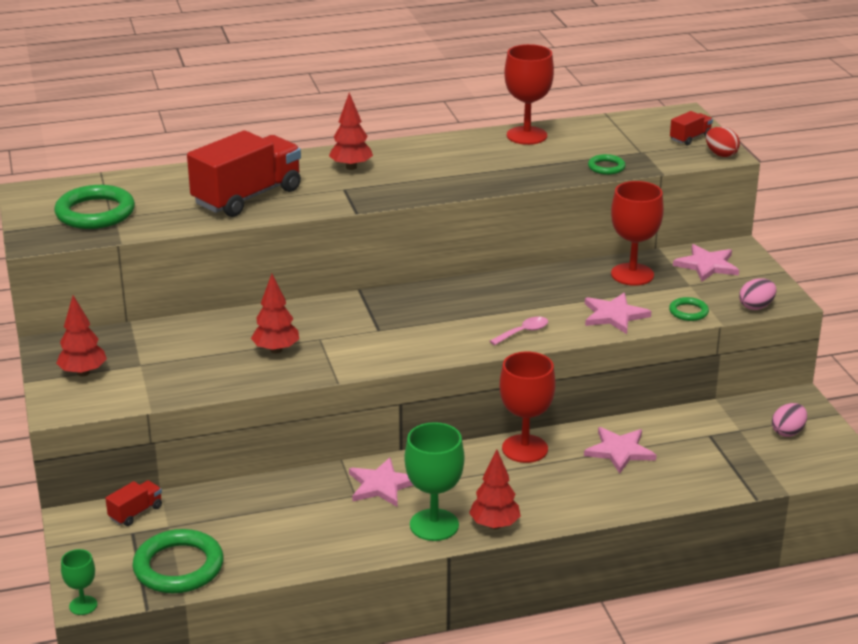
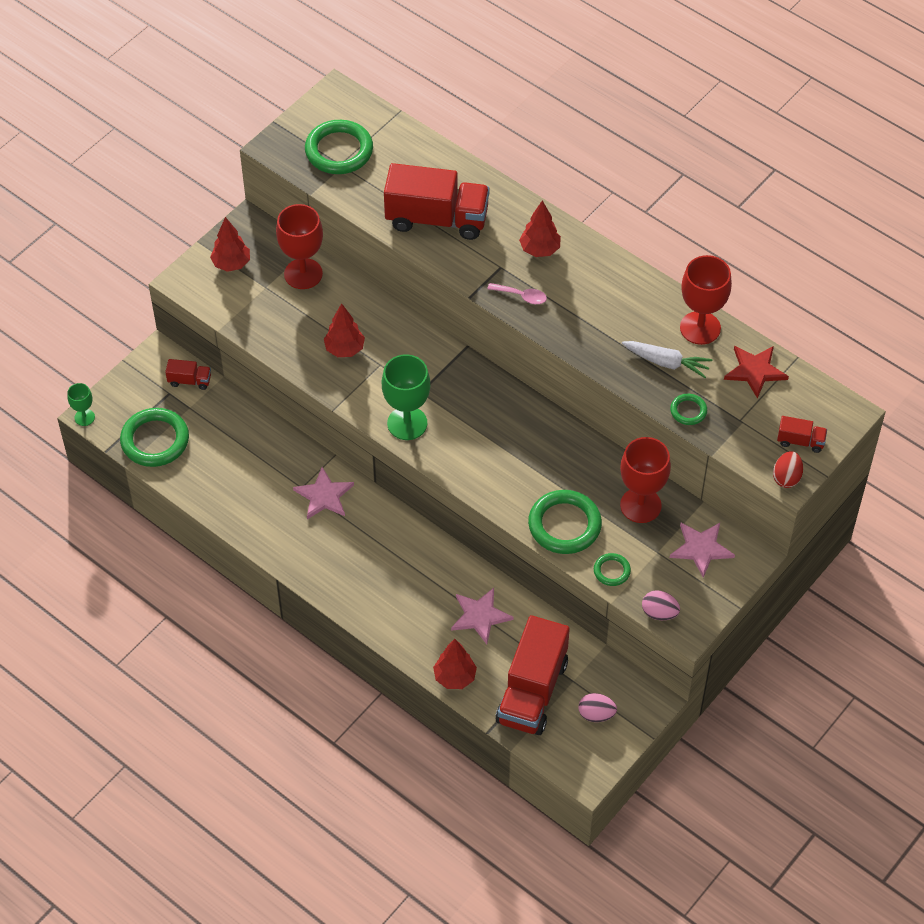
camera: 55 degrees right, 25 degrees up
green goblet [405,422,464,541] -> green goblet moved to [382,354,430,440]
red tree [469,449,521,529] -> red tree moved to [433,639,477,689]
pink spoon [490,317,548,345] -> pink spoon moved to [487,283,547,304]
red goblet [500,352,556,463] -> red goblet moved to [276,204,323,289]
pink star [585,293,651,334] -> green ring [528,490,602,554]
none -> red truck [496,615,570,735]
none -> white carrot [622,341,712,378]
none -> red star [724,346,789,399]

